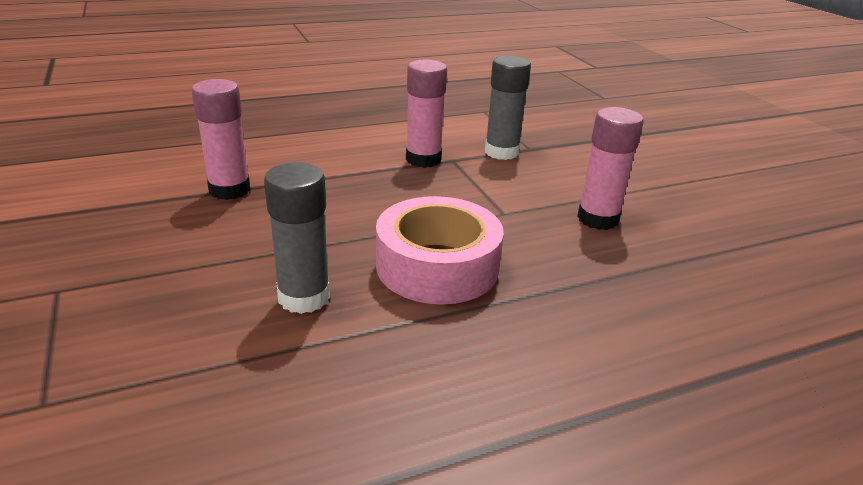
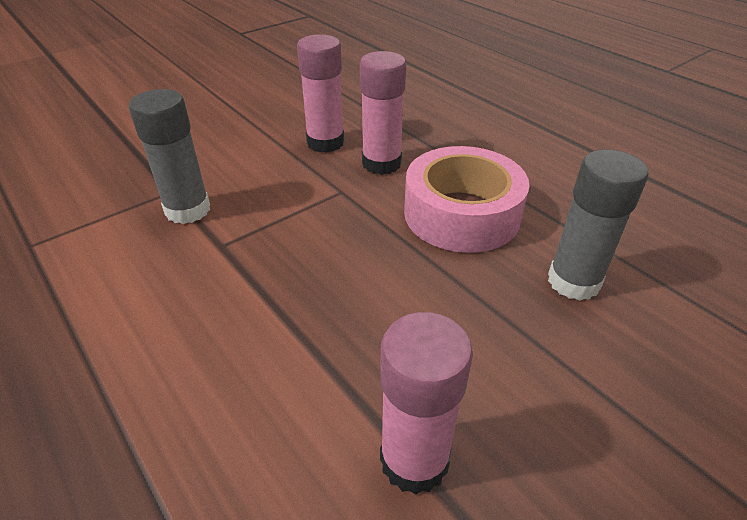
camera: 105 degrees left, 10 degrees up
pink glue stick [406,60,447,168] -> pink glue stick moved to [360,51,406,175]

